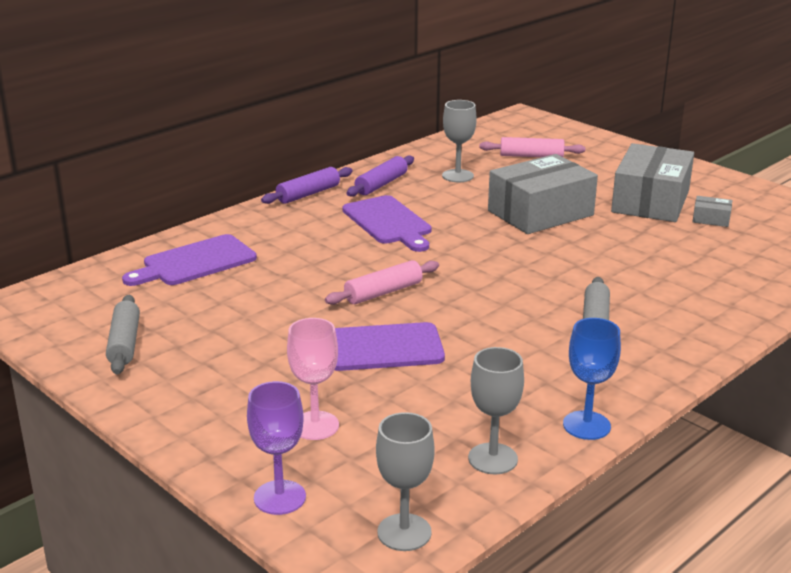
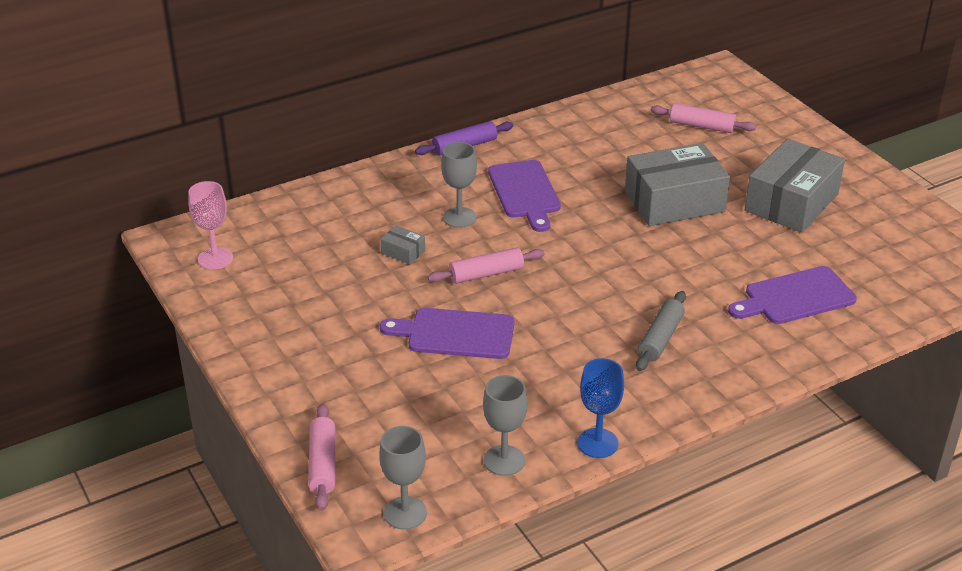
camera: 15 degrees right, 10 degrees up
grey rolling pin [106,295,140,374] -> none
purple cutting board [122,234,257,286] -> purple cutting board moved to [728,266,857,324]
purple goblet [247,381,306,515] -> pink rolling pin [308,404,335,511]
pink goblet [287,318,339,440] -> pink goblet moved to [188,181,233,270]
purple rolling pin [346,156,414,197] -> none
grey goblet [442,100,477,182] -> grey goblet moved to [441,142,477,228]
grey box [692,196,733,227] -> grey box moved to [380,225,425,265]

